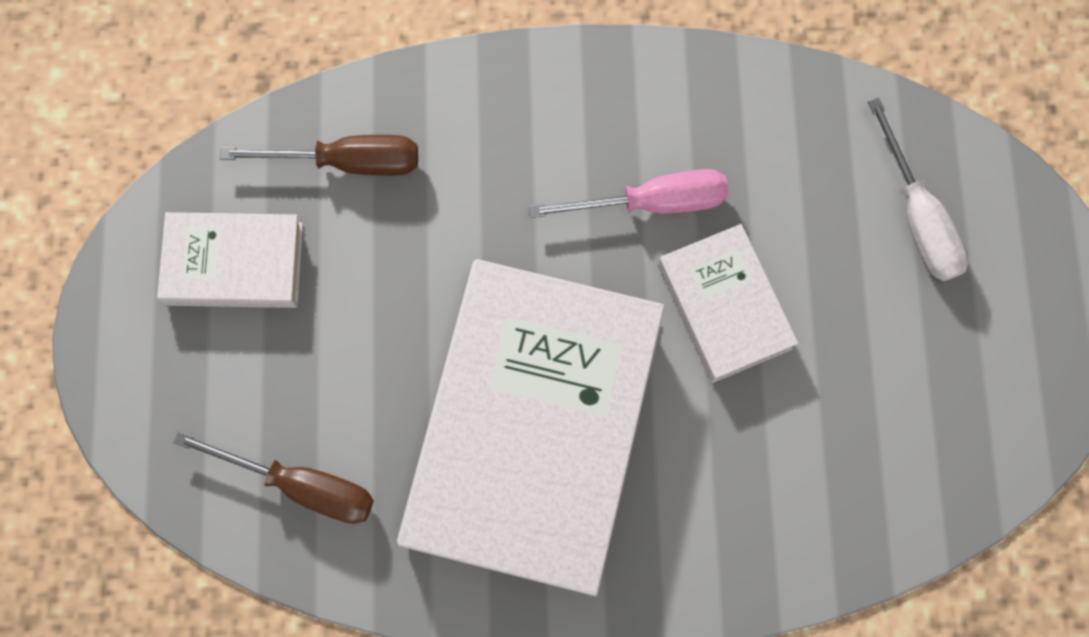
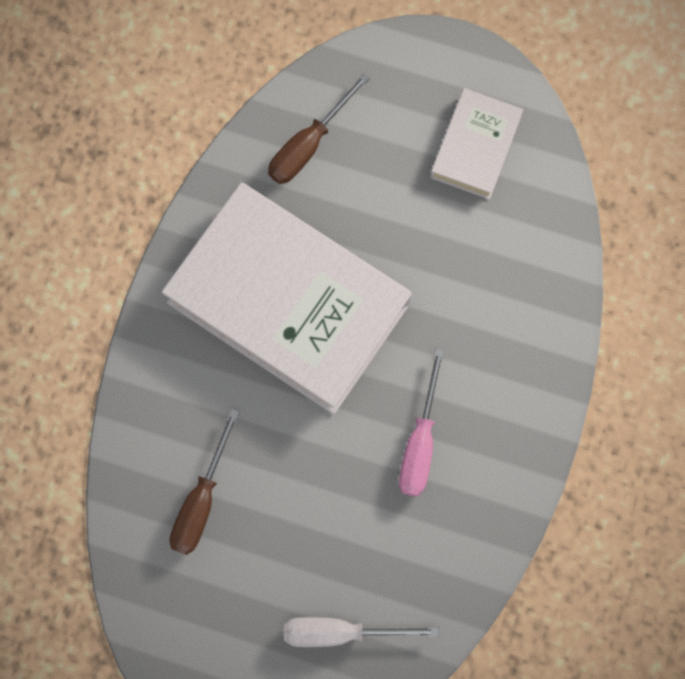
camera: 110 degrees right, 0 degrees up
brown screwdriver [220,135,418,176] -> brown screwdriver moved to [170,409,240,555]
white book [658,224,799,383] -> none

